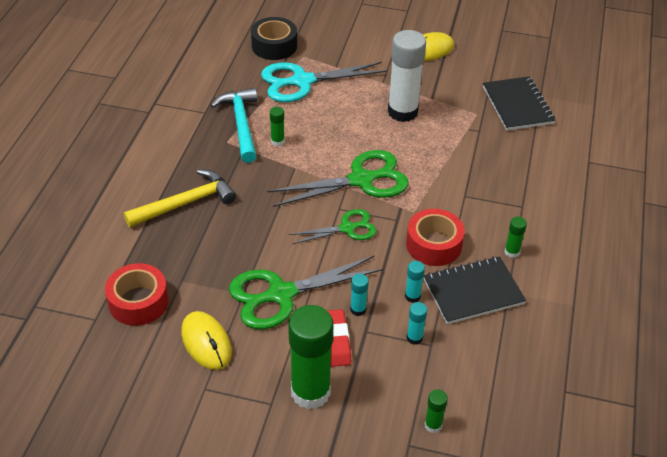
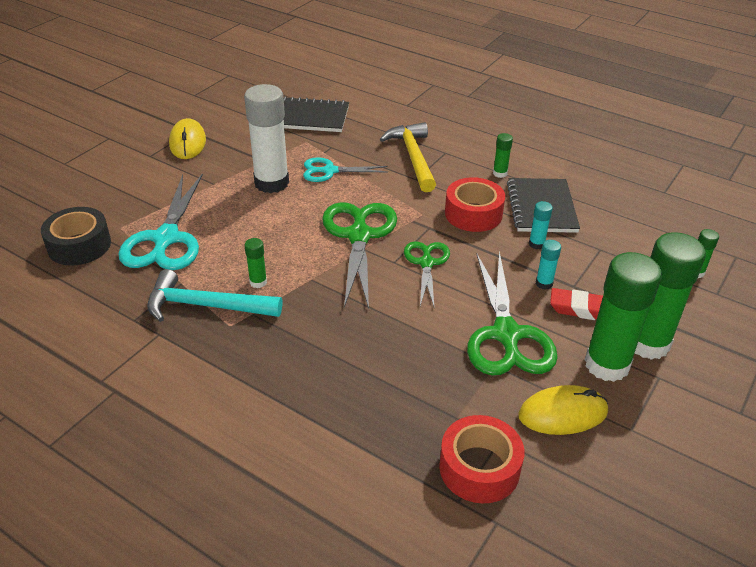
camera: 70 degrees left, 5 degrees down
yellow hammer [124,170,236,227] -> yellow hammer moved to [380,122,436,192]
turquoise glue stick [407,302,427,345] -> none
none -> turquoise scissors [303,157,388,182]
none -> green glue stick [585,252,662,382]

